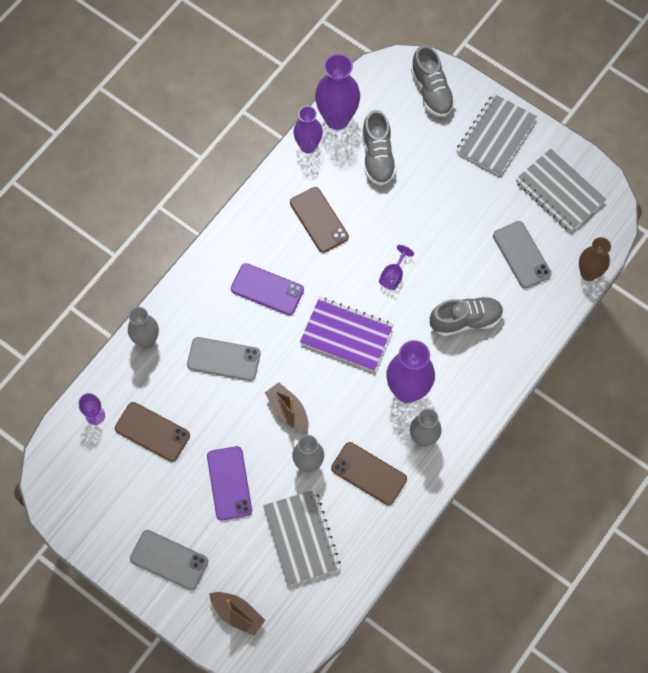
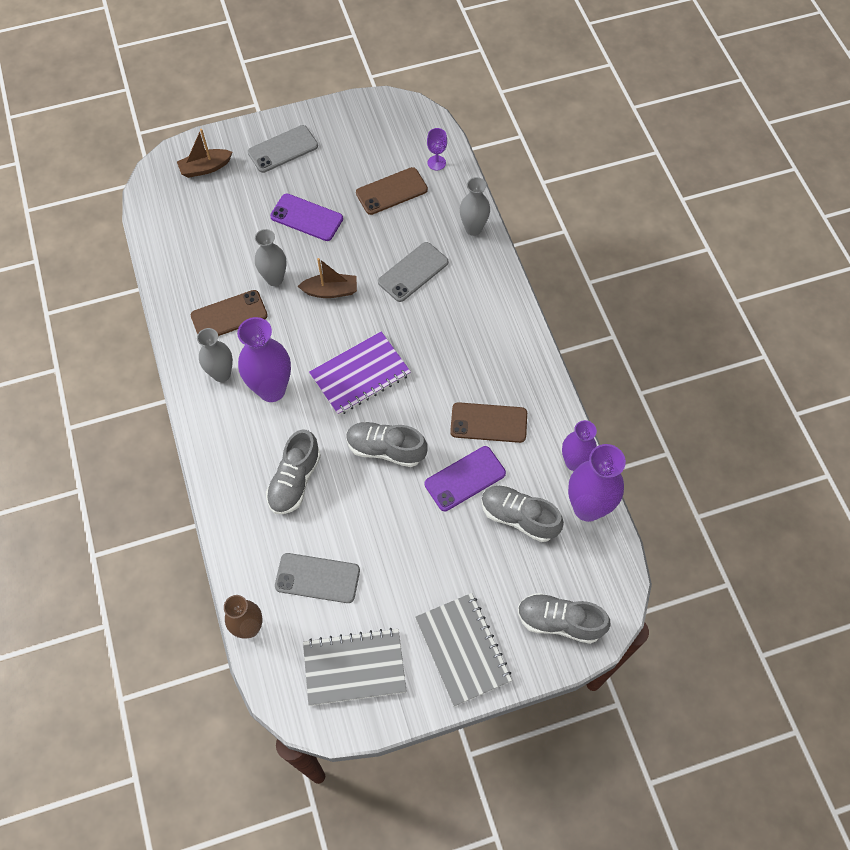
camera: 125 degrees right, 5 degrees down
purple phone [231,263,304,315] -> purple phone moved to [425,446,506,511]
grey notebook [263,490,341,586] -> none
purple goblet [379,245,414,290] -> grey shoe [346,422,428,467]

